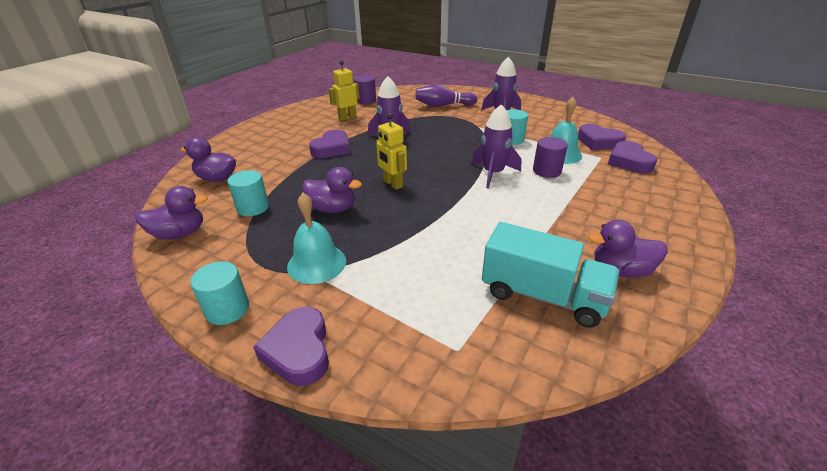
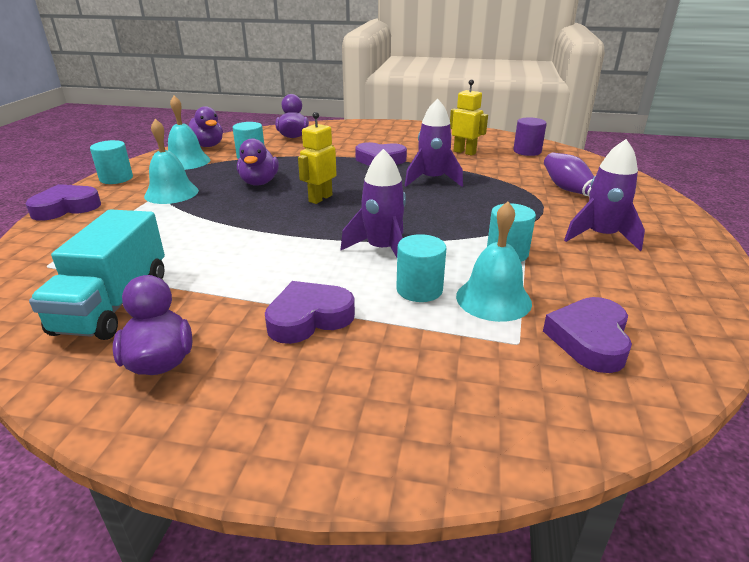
camera: 70 degrees right, 5 degrees down
purple cylinder [533,137,568,178] -> turquoise cylinder [396,234,446,302]
purple heart [608,141,657,174] -> purple heart moved to [265,281,355,344]
none -> turquoise bell [168,96,210,170]

